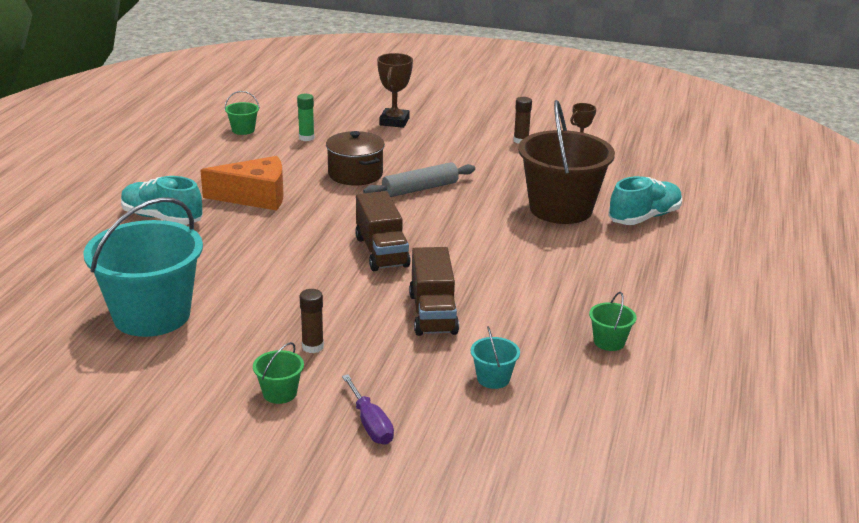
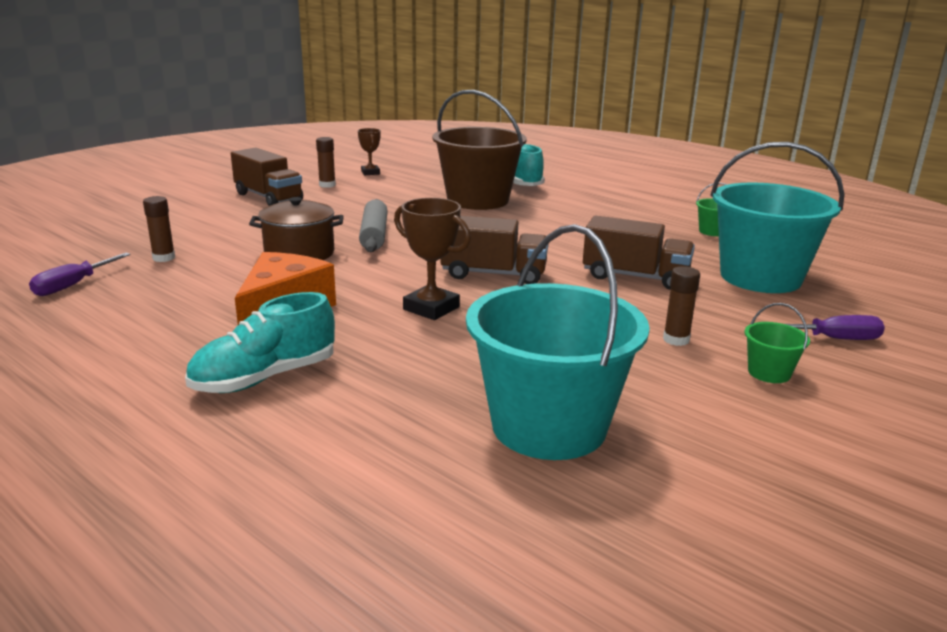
camera: 65 degrees left, 5 degrees down
green bucket [225,91,260,135] -> purple screwdriver [29,253,131,296]
green glue stick [297,94,315,141] -> brown glue stick [143,196,175,262]
brown trophy [377,53,413,128] -> brown trophy moved to [394,198,471,320]
turquoise bucket [471,326,520,389] -> turquoise bucket [710,142,844,293], size x2.47
none -> brown truck [231,148,303,206]

